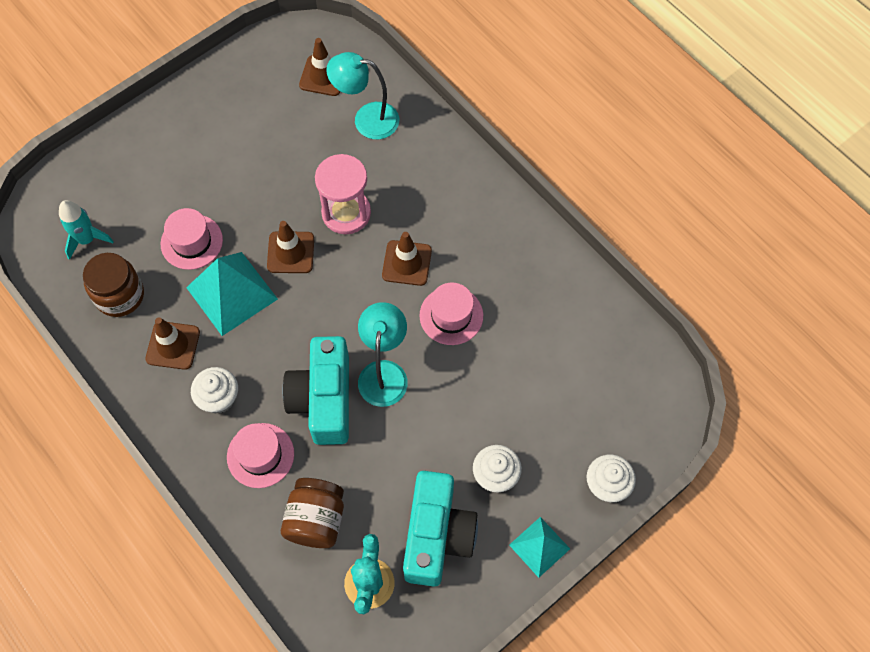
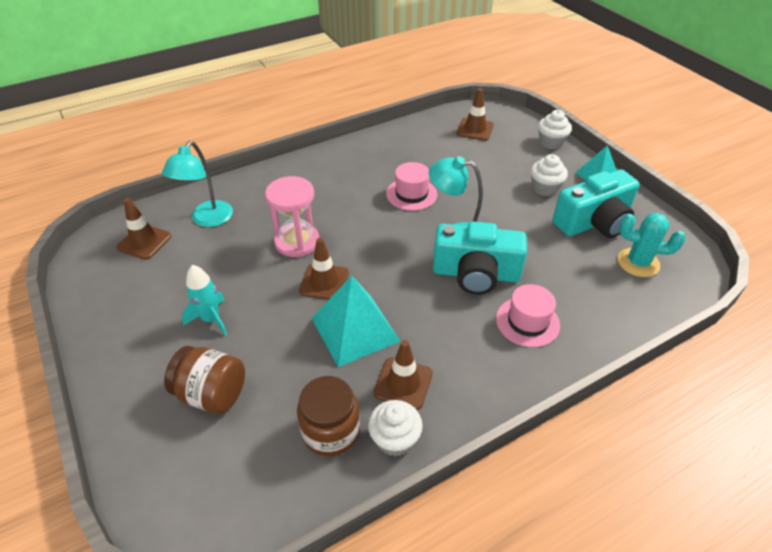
camera: 80 degrees left, 20 degrees down
turquoise rocket [59,200,114,260] -> turquoise rocket moved to [182,265,227,336]
pink hat [161,208,223,270] -> none
white cupcake [191,367,238,414] -> white cupcake moved to [368,400,423,456]
brown jar [281,478,344,548] -> brown jar moved to [164,346,245,414]
brown traffic cone [382,232,432,286] -> brown traffic cone moved to [457,88,494,141]
turquoise camera [403,471,478,587] -> turquoise camera turned 135 degrees clockwise [553,169,640,238]

